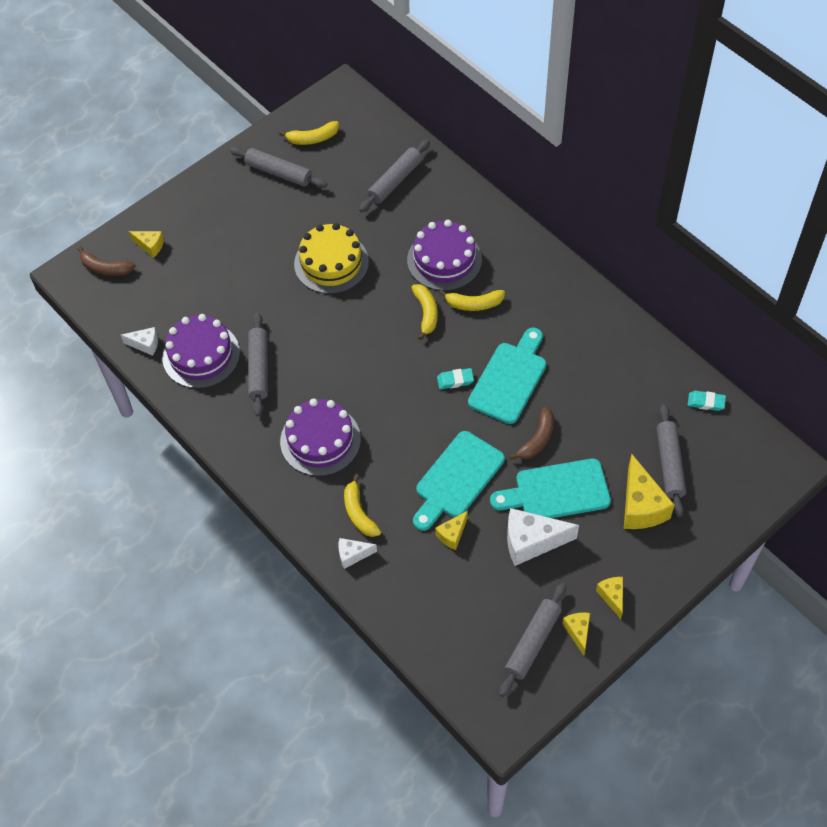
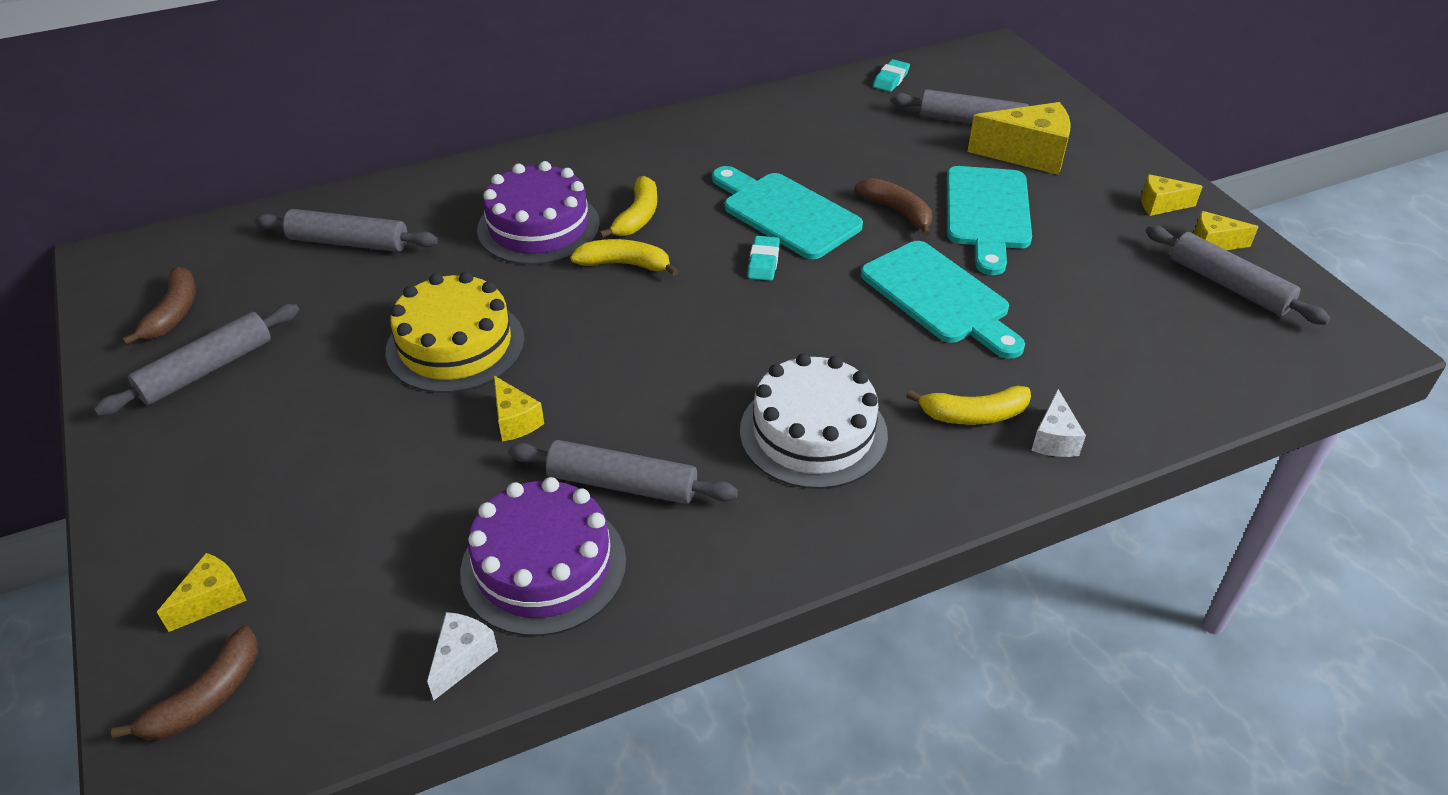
camera: 75 degrees left, 15 degrees down
yellow banana [279,121,339,145] -> brown banana [122,267,196,345]
purple cake [280,398,361,476] -> white cake [740,353,888,489]
grey rolling pin [359,140,430,212] -> grey rolling pin turned 45 degrees counterclockwise [255,209,438,252]
yellow cheese [435,511,468,550] -> yellow cheese moved to [494,376,544,442]
white cheese [507,508,579,566] -> none

